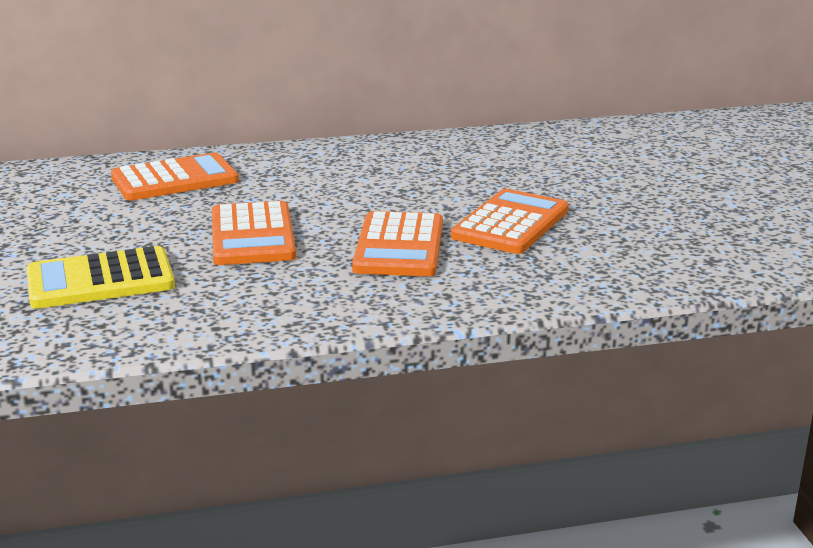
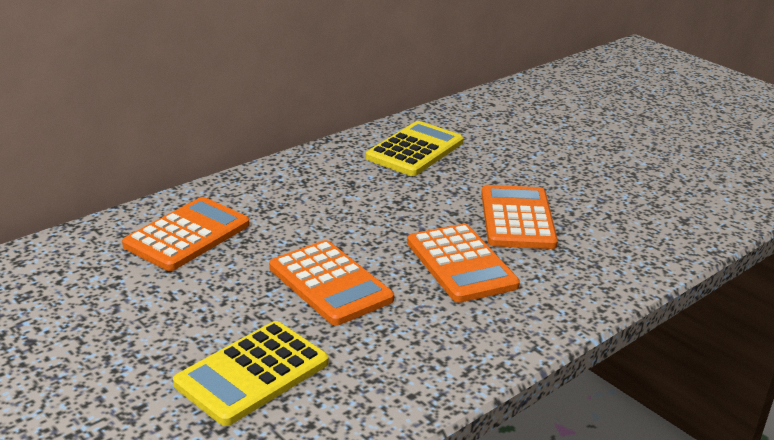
camera: 30 degrees left, 5 degrees up
none -> yellow calculator [366,121,463,176]

